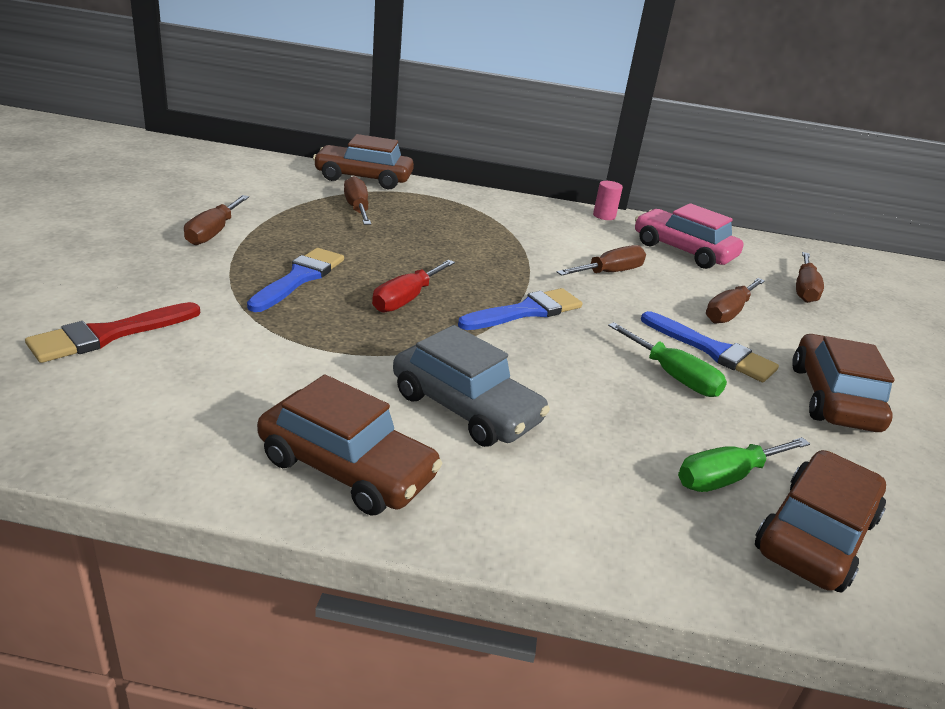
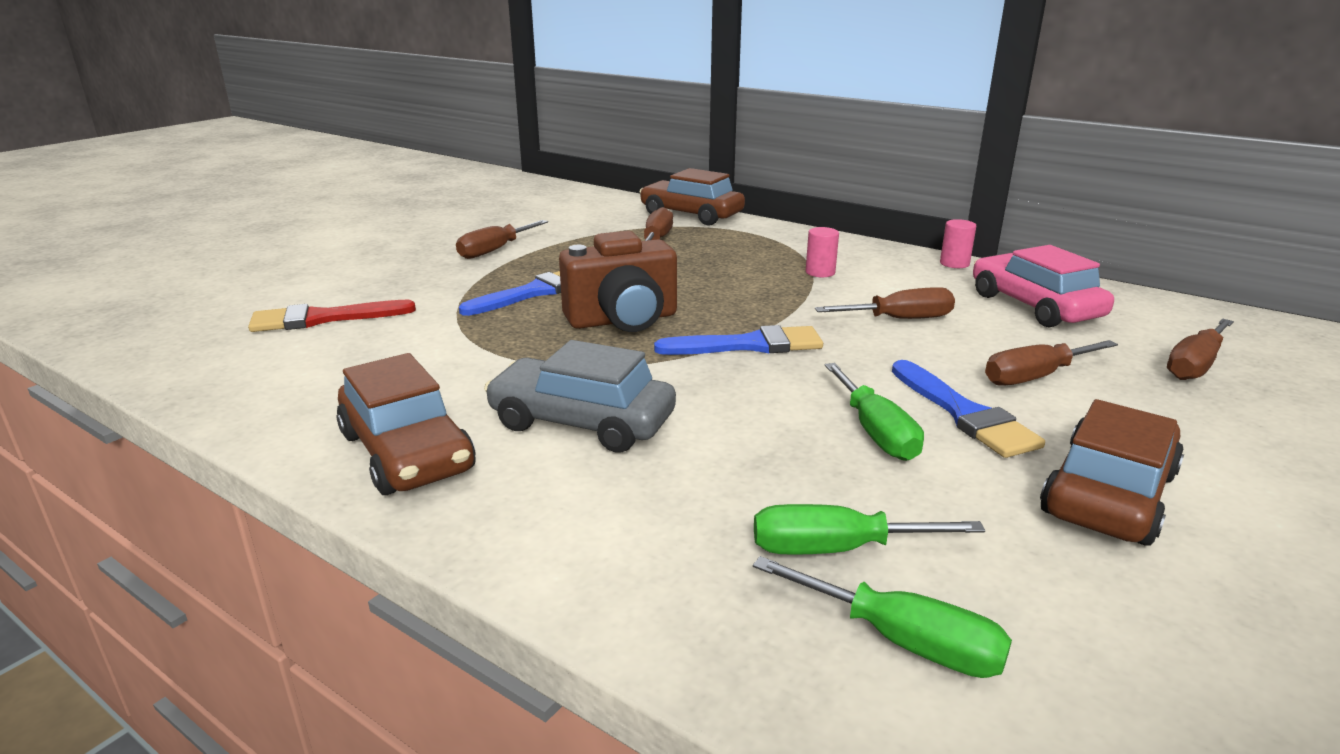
camera: 30 degrees right, 5 degrees down
red screwdriver [372,260,455,312] -> brown camera [559,231,677,332]
grey car [393,325,550,447] -> grey car turned 135 degrees clockwise [484,340,676,453]
brown car [755,450,886,593] -> green screwdriver [753,556,1012,678]
none -> pink cylinder [806,227,839,277]

